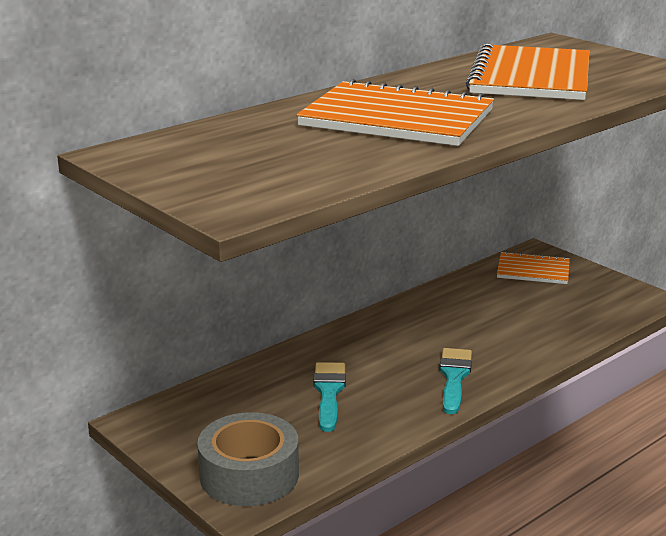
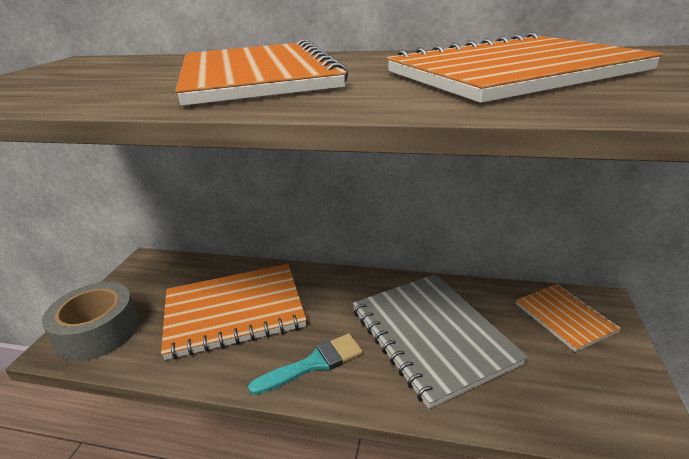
camera: 55 degrees right, 5 degrees up
turquoise brush [314,362,346,432] -> orange notebook [161,264,307,360]
none -> grey notebook [352,274,528,409]

